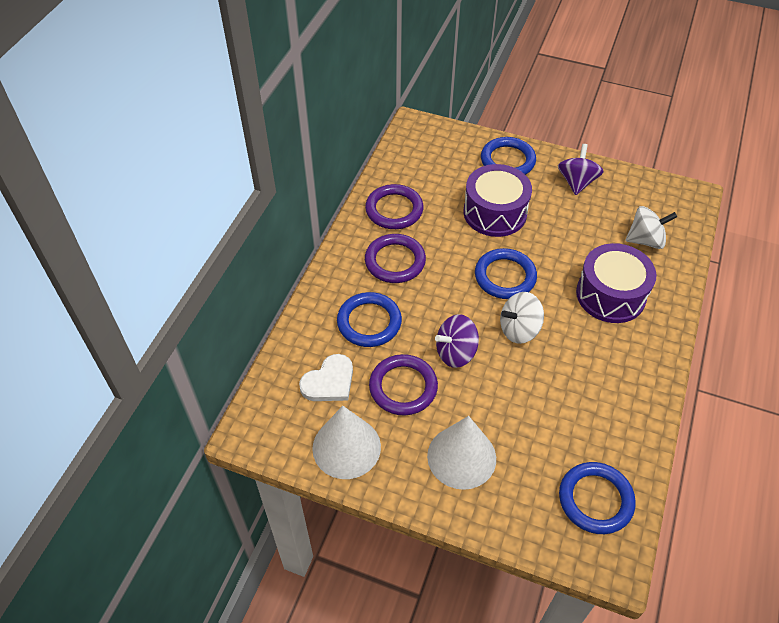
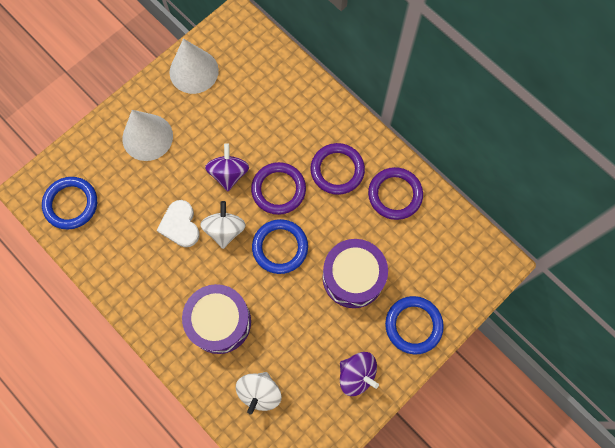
camera: 115 degrees right, 20 degrees up
white heart [299,354,353,401] -> white heart moved to [157,200,200,247]
blue ring [337,292,402,347] -> none
purple ring [369,354,438,415] -> purple ring moved to [251,162,306,215]

